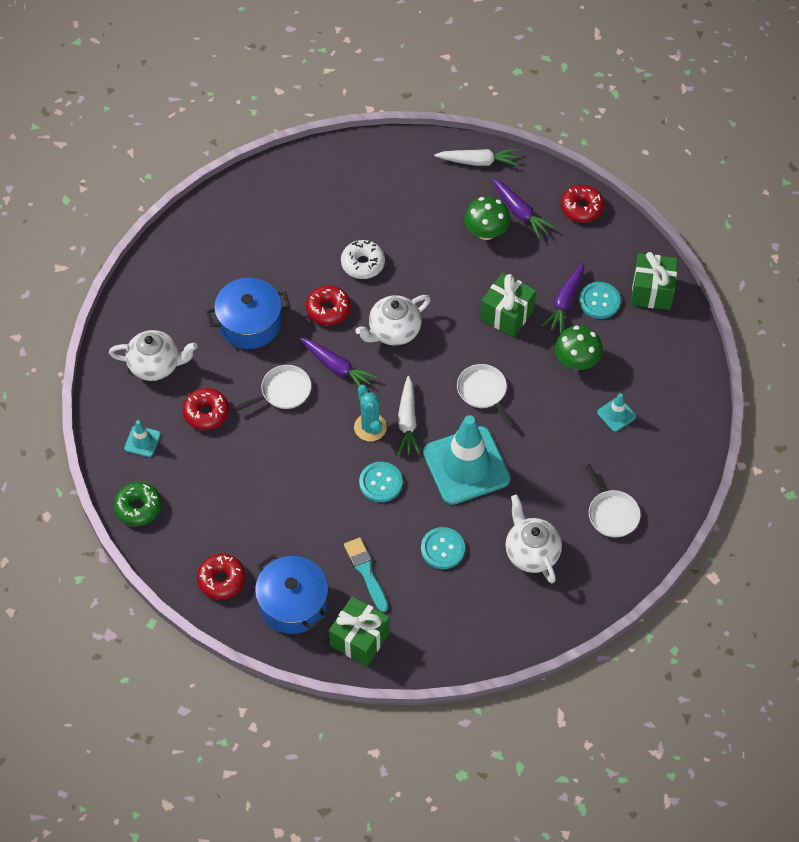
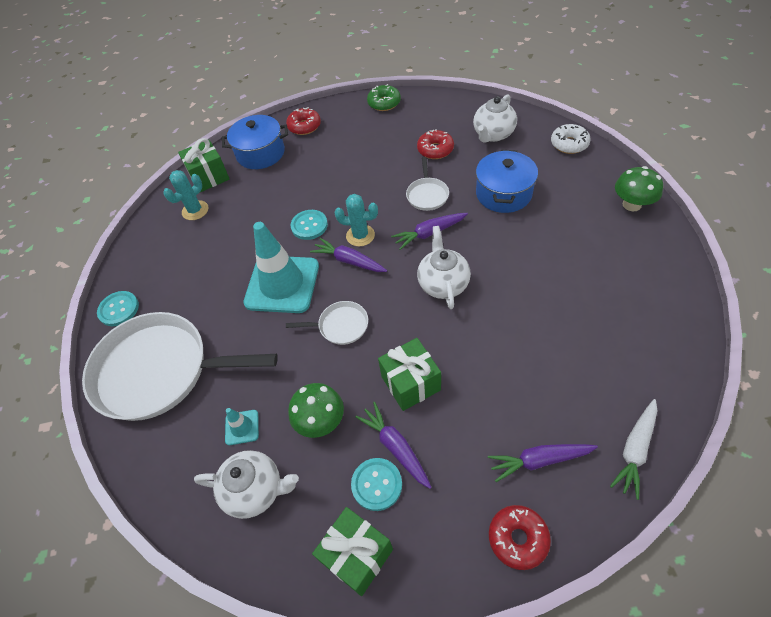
camera: 125 degrees right, 5 degrees down
turquoise traffic cone [124,420,161,457] -> none
red donut [306,285,351,325] -> none
white donut [341,240,385,279] -> white donut moved to [551,124,591,154]
turquoise brush [344,537,388,612] -> none
white carrot [398,376,420,455] -> purple carrot [310,238,387,272]
turquoise button [421,527,465,569] -> turquoise button moved to [97,291,139,326]
green mushroom [464,196,510,240] -> green mushroom moved to [615,166,663,211]
white teapot [505,495,562,583] -> white teapot moved to [194,450,299,519]
white pan [585,464,641,538] -> white pan [82,312,278,421], size x2.31
none -> turquoise cactus [163,170,208,220]

